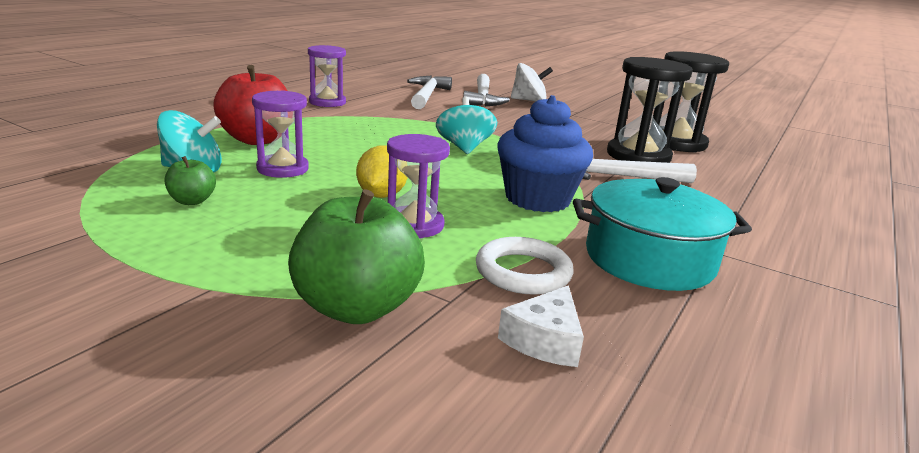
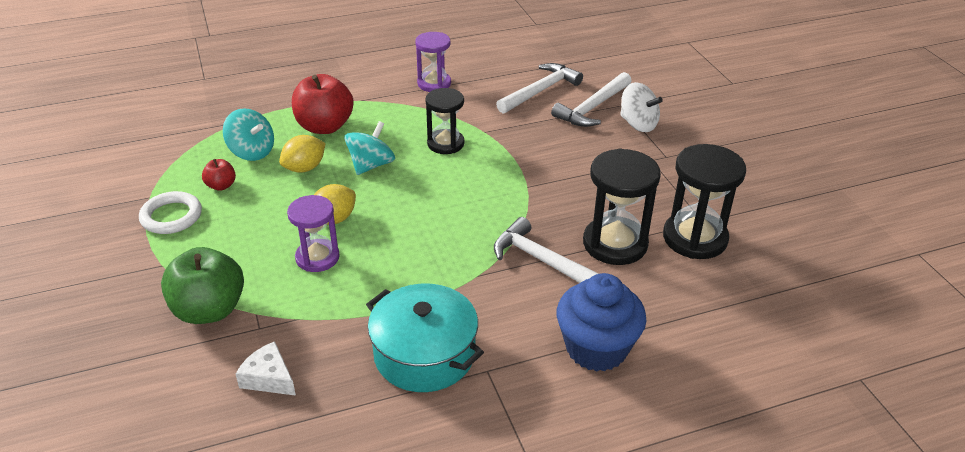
camera: 40 degrees right, 15 degrees up
green apple [165,156,216,205] -> red apple [202,159,236,191]
purple hourglass [252,90,309,178] -> yellow lemon [279,135,326,173]
turquoise spinning top [436,97,497,154] -> turquoise spinning top moved to [345,121,395,175]
white ring [476,237,574,295] -> white ring moved to [139,191,202,234]
blue cupcake [497,95,593,212] -> blue cupcake moved to [557,273,646,372]
white cheese [498,286,584,367] -> white cheese turned 60 degrees clockwise [236,341,296,396]
none -> black hourglass [425,88,464,154]

